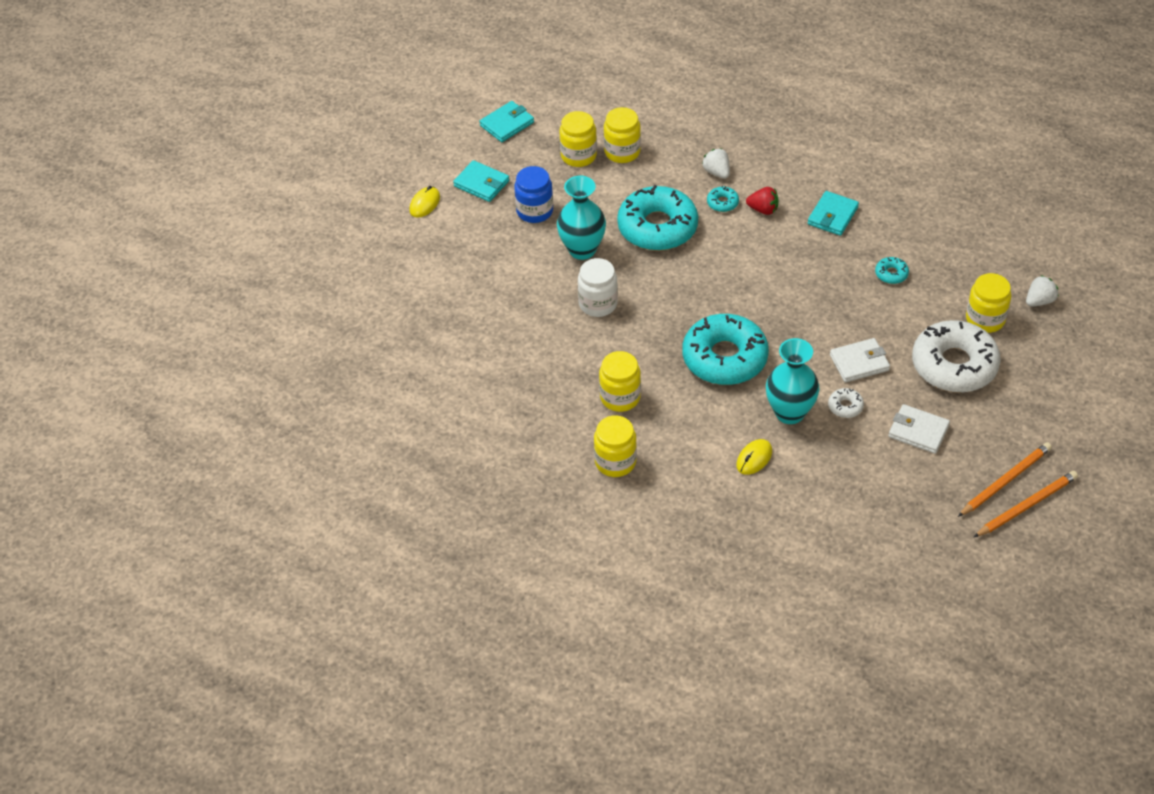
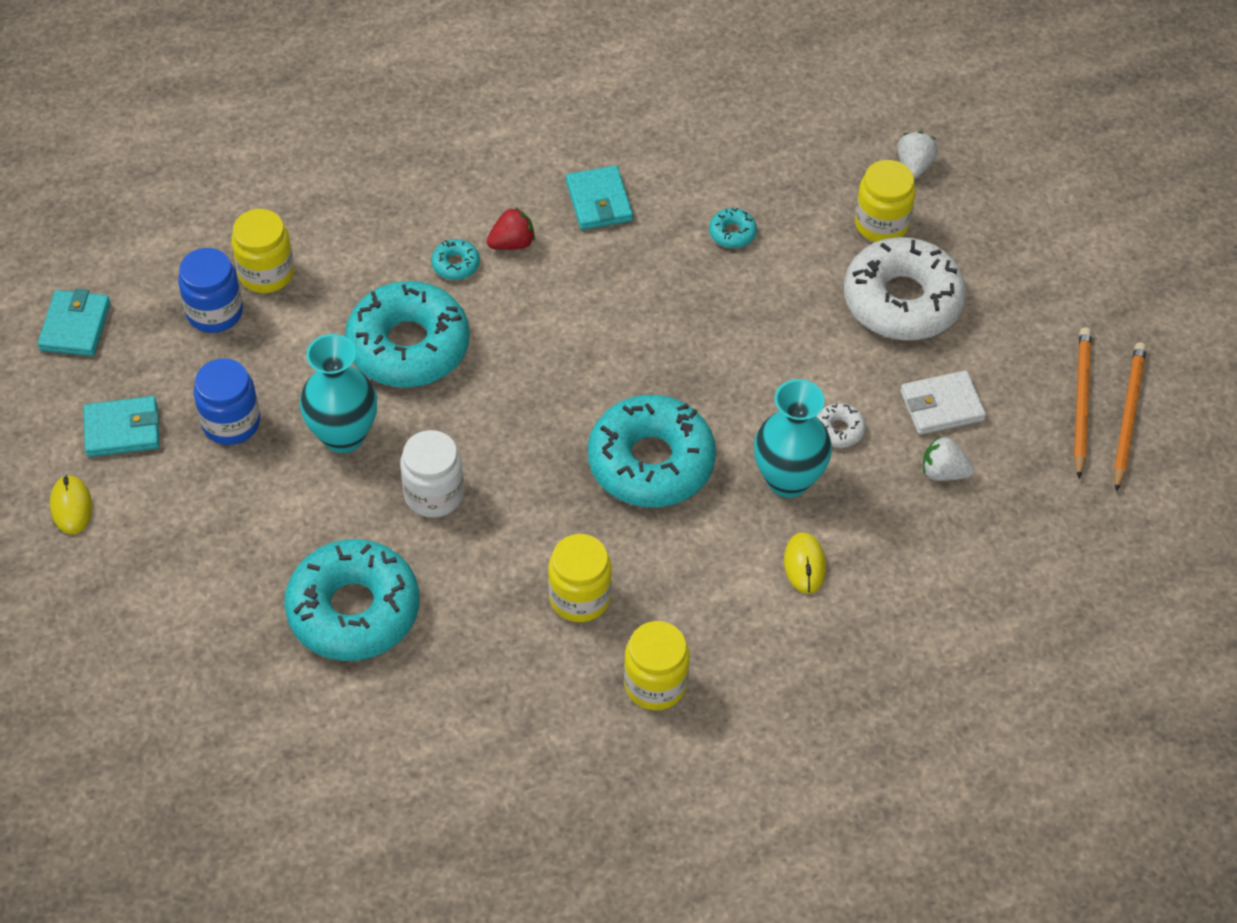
camera: 45 degrees left, 5 degrees up
yellow jar [560,111,597,167] -> blue jar [178,248,243,333]
white strawberry [702,148,730,179] -> white strawberry moved to [923,436,974,481]
white wallet [830,338,890,383] -> none
none -> turquoise donut [284,539,419,661]

